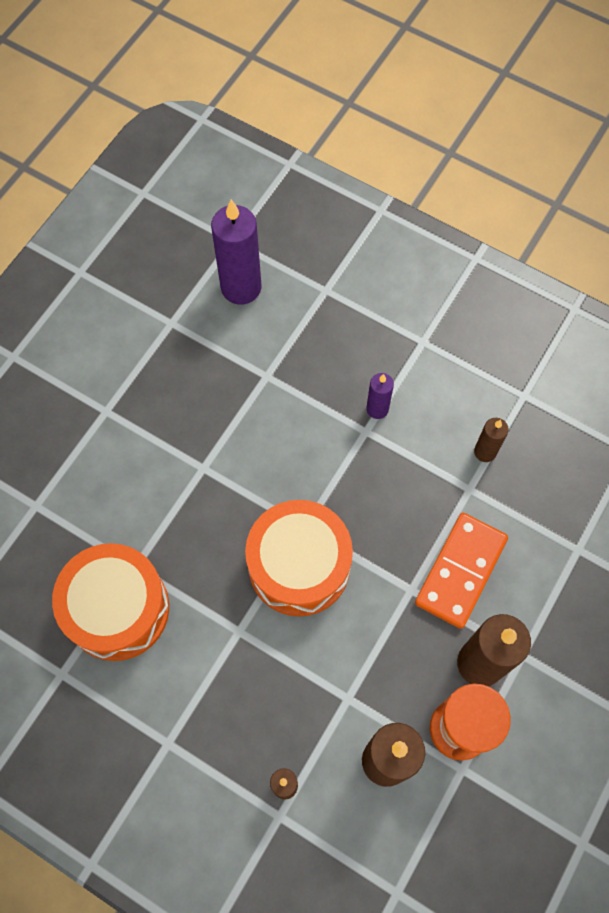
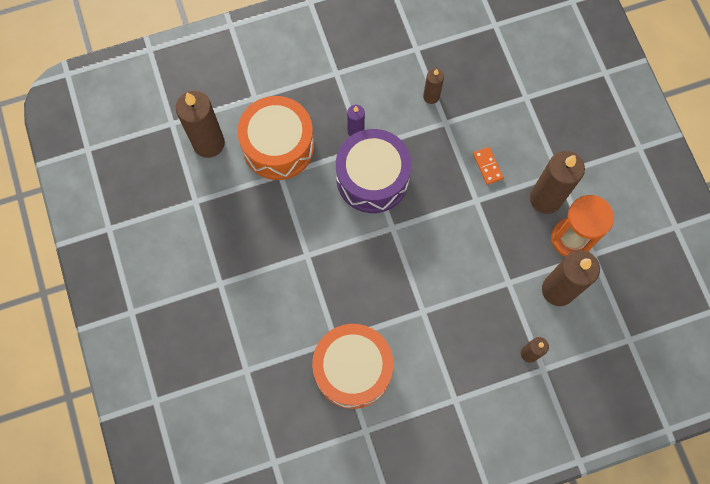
camera: 50 degrees left, 5 degrees up
purple candle [211,200,261,305] -> brown candle [176,91,225,158]
orange drum [245,500,353,616] -> orange drum moved to [237,96,314,180]
orange domino [415,513,508,629] -> orange domino [473,147,503,185], size x0.48
none -> purple drum [336,129,412,213]

